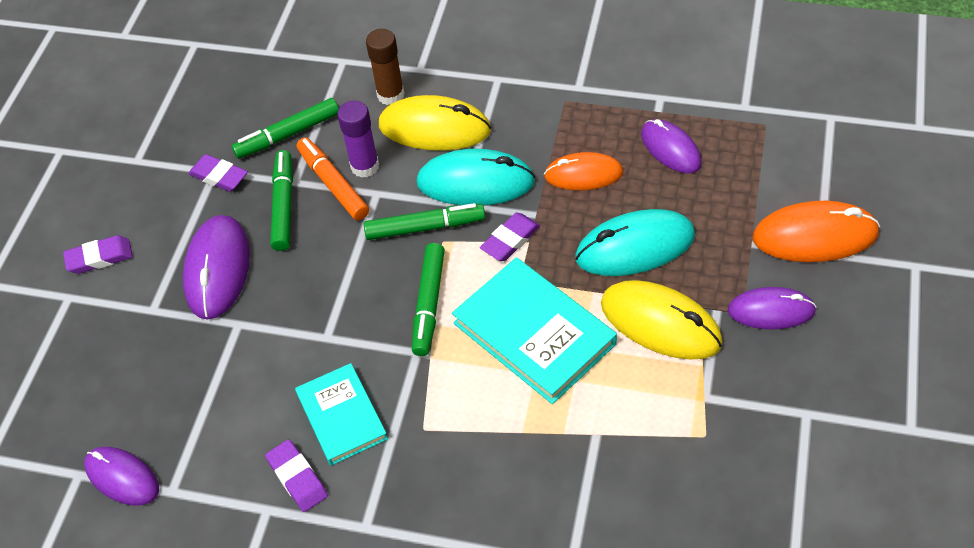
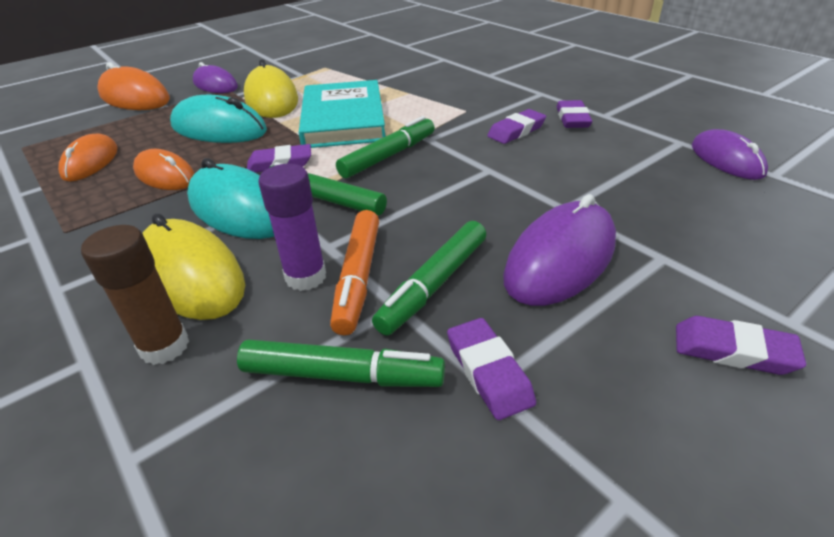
camera: 145 degrees left, 15 degrees down
turquoise book [295,363,388,466] -> purple eraser [487,109,546,144]
purple mouse [641,119,702,173] -> orange mouse [58,133,118,181]

